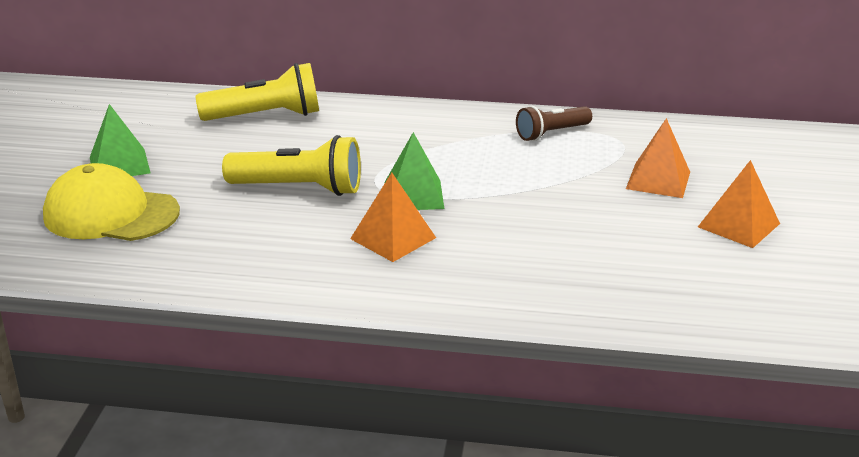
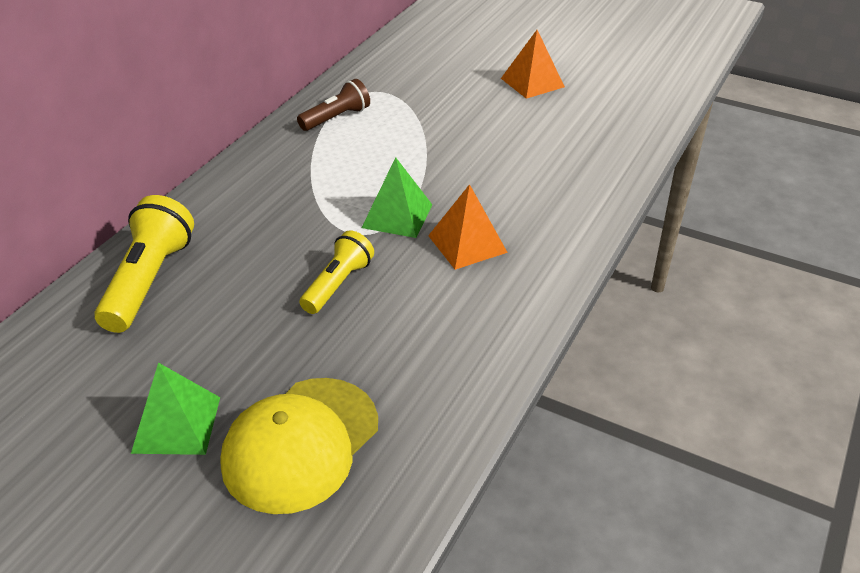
camera: 70 degrees left, 10 degrees up
yellow flashlight [222,135,361,196] -> yellow flashlight [299,230,374,314], size x0.64
brown flashlight [516,106,592,141] -> brown flashlight turned 120 degrees counterclockwise [297,79,370,131]
orange pyramid [626,118,690,198] -> none

